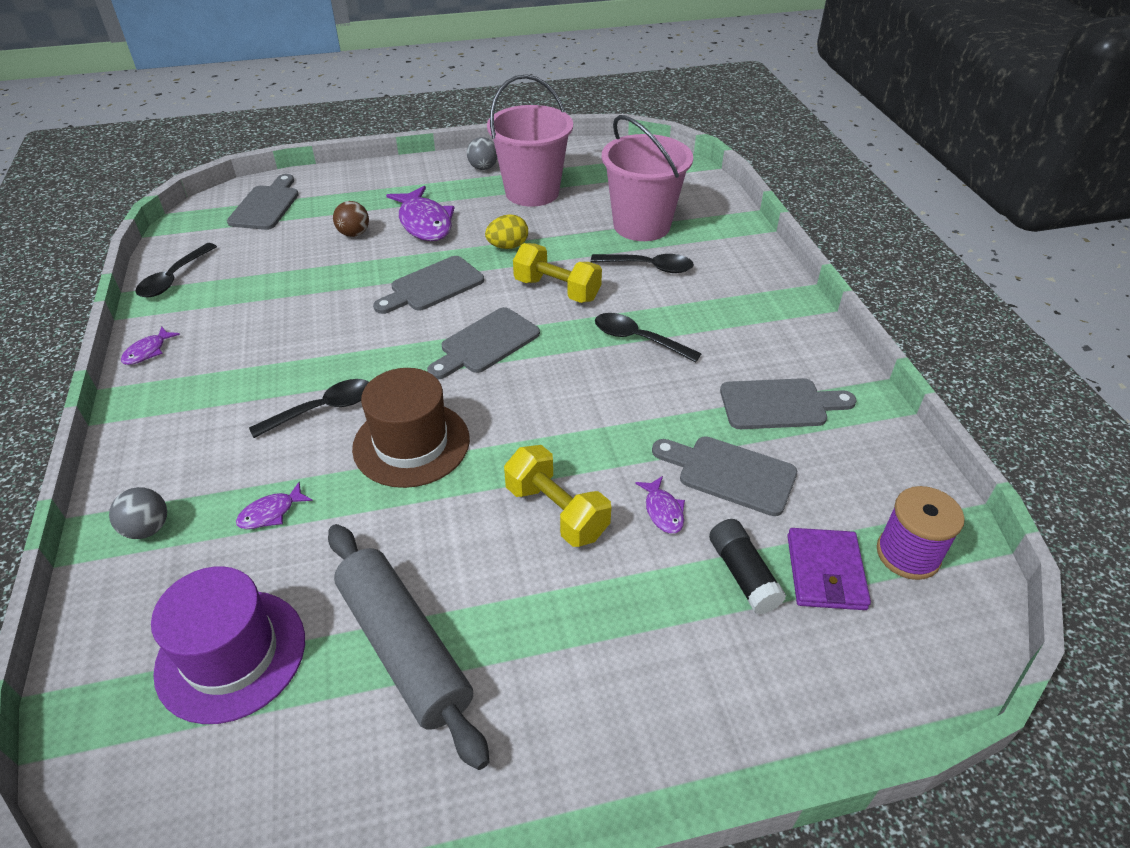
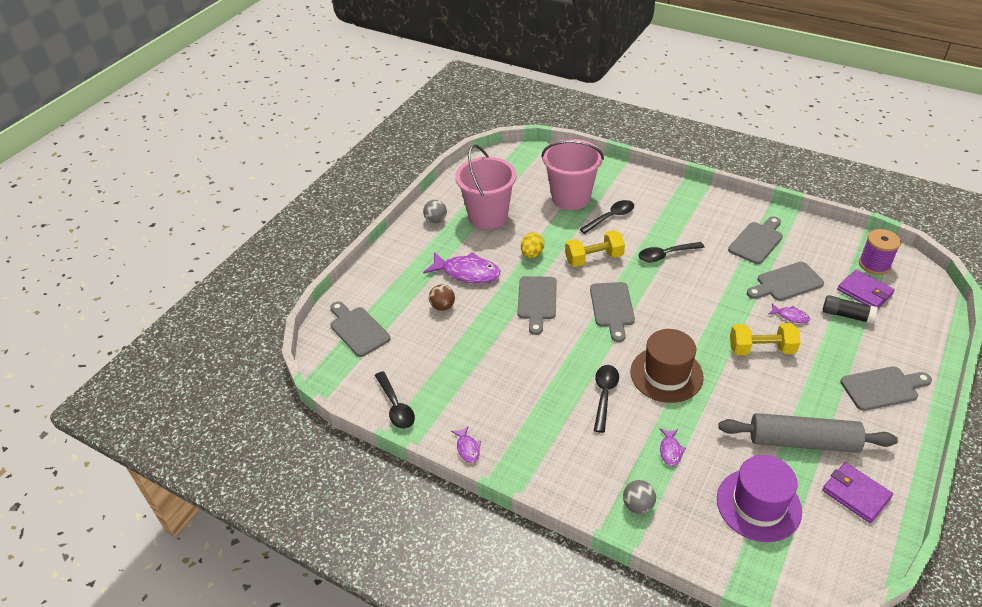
camera: 45 degrees left, 0 degrees up
none -> purple wallet [822,462,893,523]
none -> grey cutting board [840,366,932,411]

